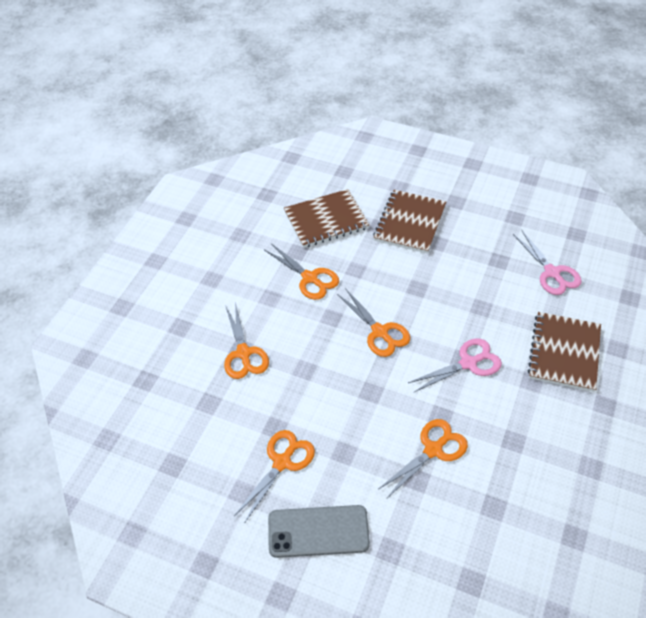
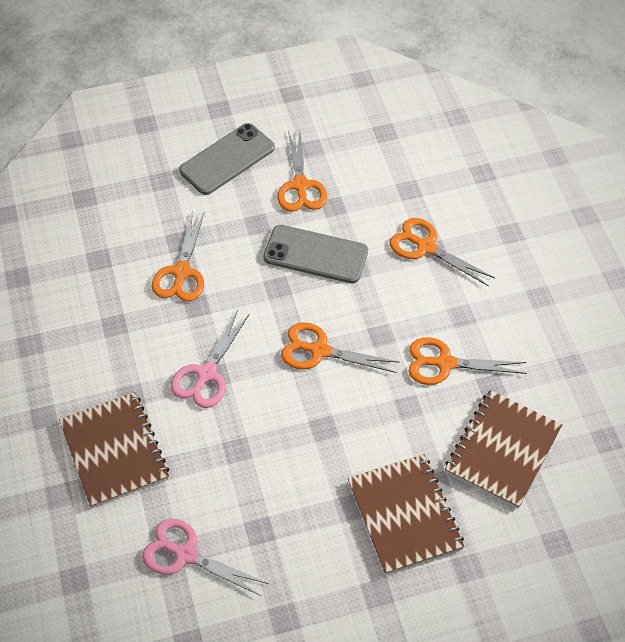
camera: 140 degrees right, 5 degrees up
none -> grey phone [263,225,368,283]

